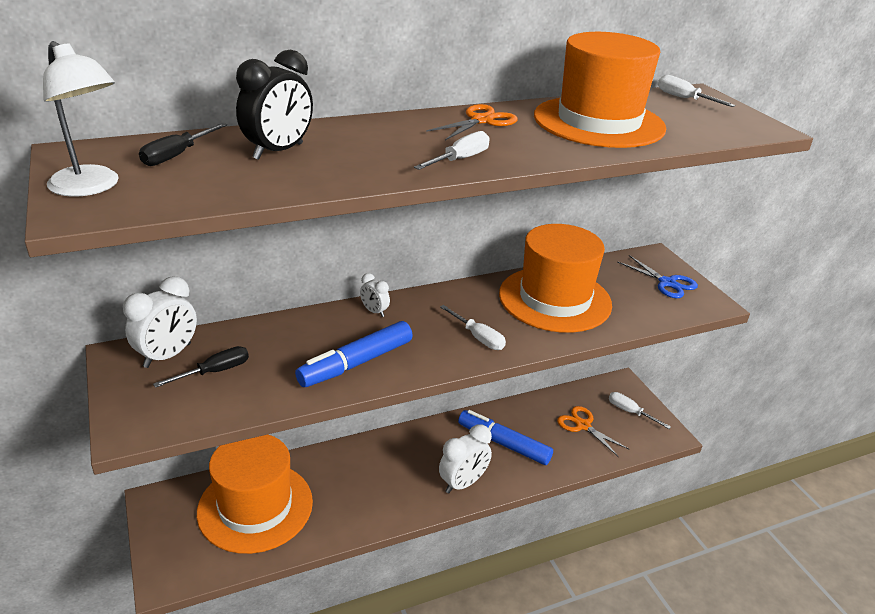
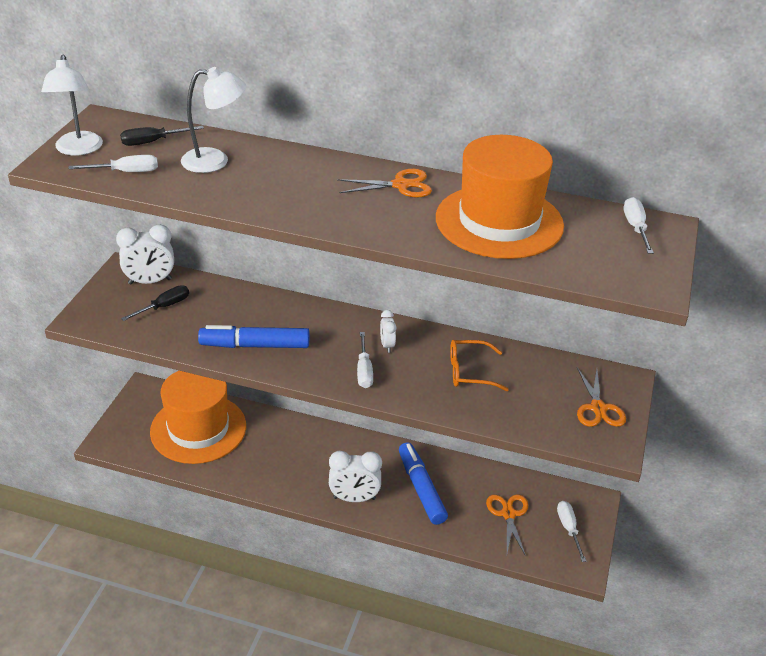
camera: 40 degrees right, 5 degrees up
black screwdriver [153,346,249,388] -> black screwdriver turned 45 degrees counterclockwise [121,285,189,321]
black clock [236,50,313,160] -> white lamp [181,67,246,173]
white clock [360,273,390,317] -> white clock moved to [380,310,396,353]
white screwdriver [414,131,490,170] -> white screwdriver moved to [68,155,158,172]
orange hat [499,224,612,333] -> orange glasses [450,340,509,391]
blue scissors [617,255,698,298] -> orange scissors [577,368,626,427]

